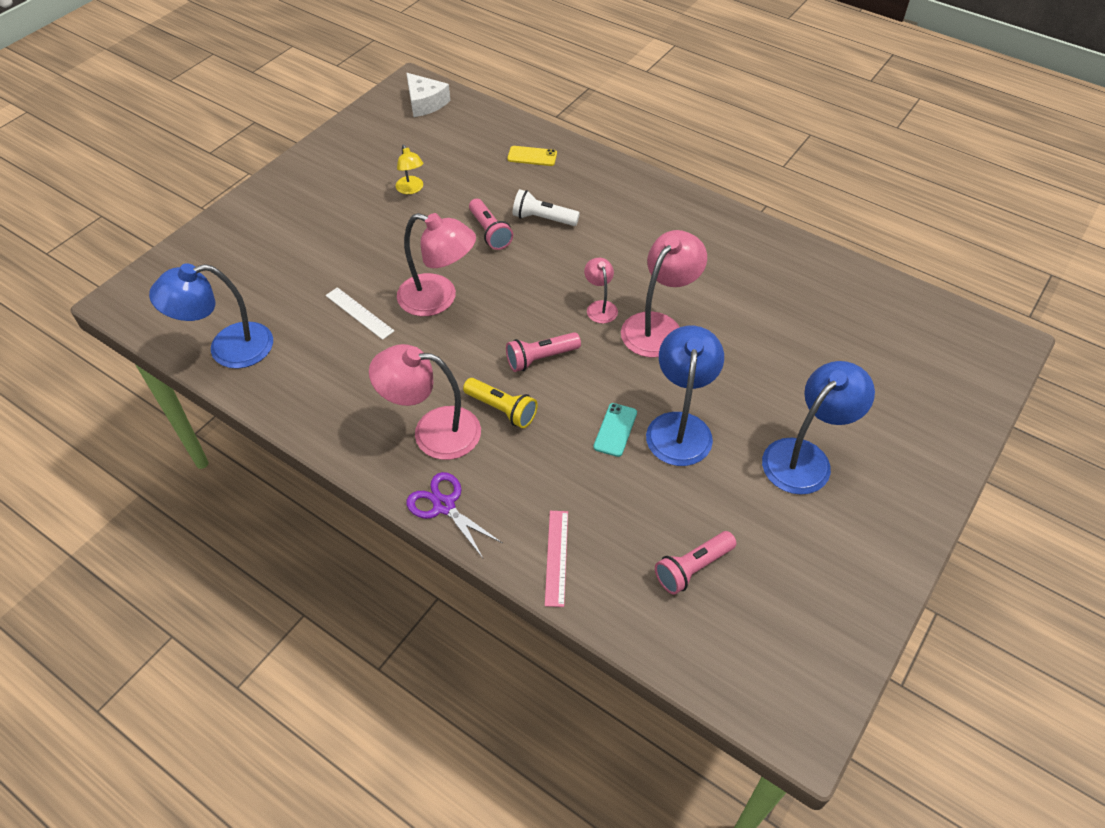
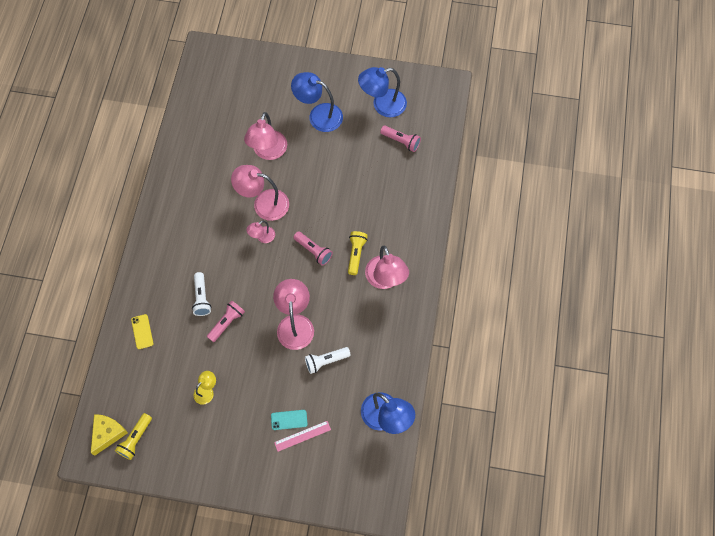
camera: 115 degrees left, 15 degrees up
white ruler [325,287,394,340] -> white flashlight [305,347,351,374]
white cheese [406,73,451,117] -> yellow cheese [91,414,128,455]
purple scissors [406,472,502,558] -> none
pink ruler [545,511,568,607] -> pink ruler moved to [274,421,331,452]
turquoise phone [593,403,637,457] -> turquoise phone moved to [271,410,308,430]
blue lamp [646,326,724,466] -> blue lamp moved to [358,67,407,117]
none -> yellow flashlight [115,413,152,460]
none -> pink lamp [244,112,287,160]

